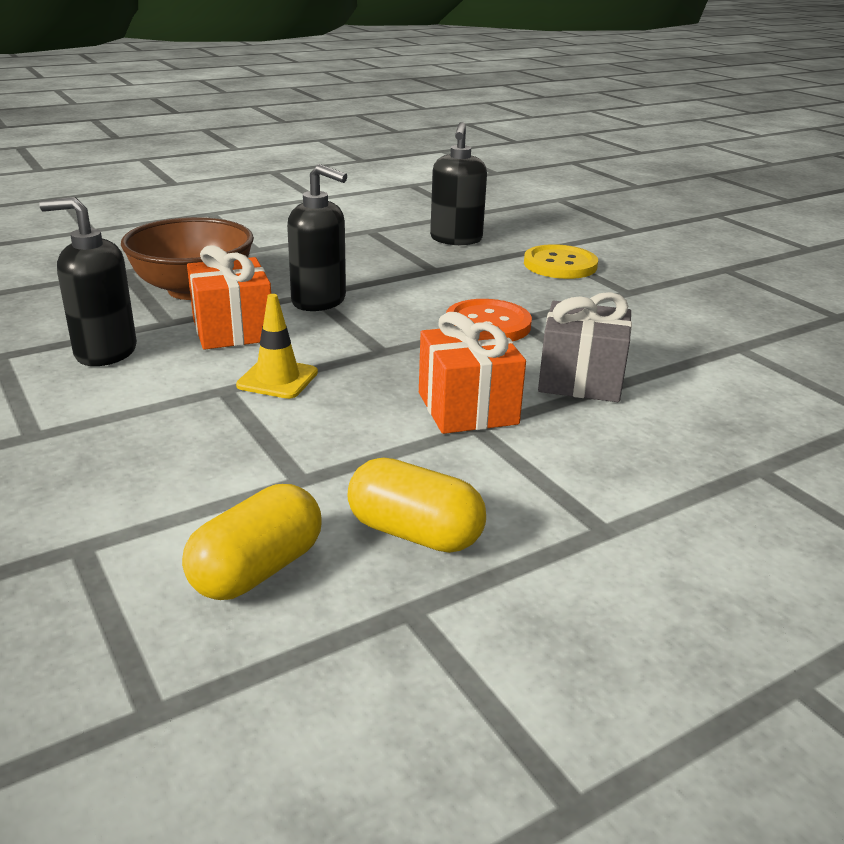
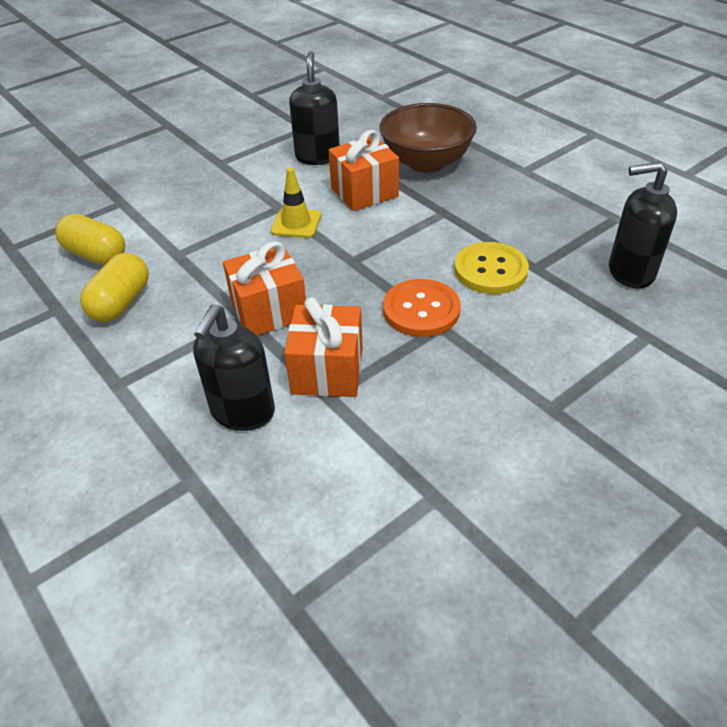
camera: 85 degrees right, 15 degrees up
black soap dispenser [287,164,347,311] -> black soap dispenser moved to [193,304,275,431]
yellow button [524,244,598,279] -> yellow button moved to [454,242,529,294]
grey gift [538,292,632,402] -> orange gift [284,297,363,397]

